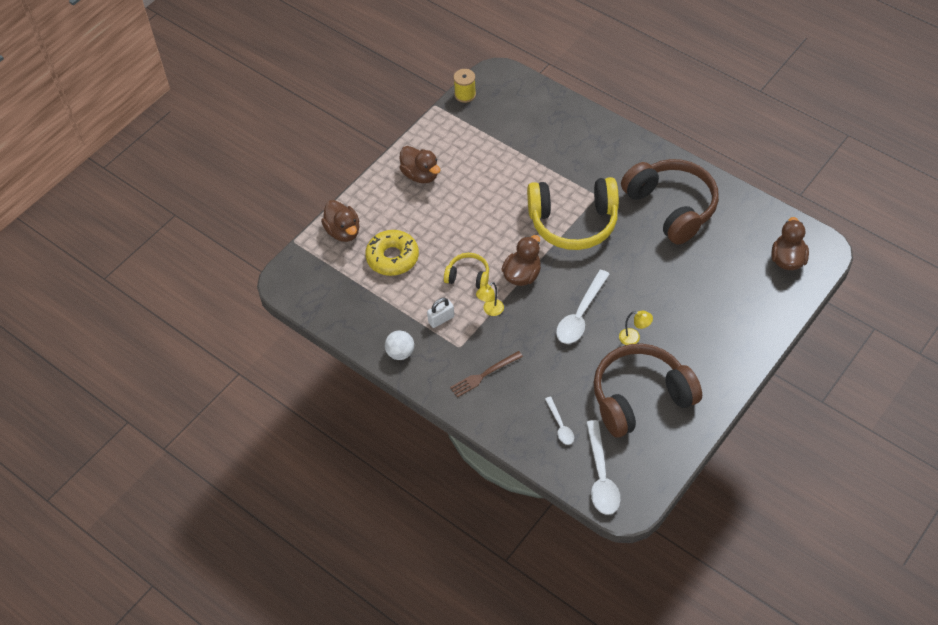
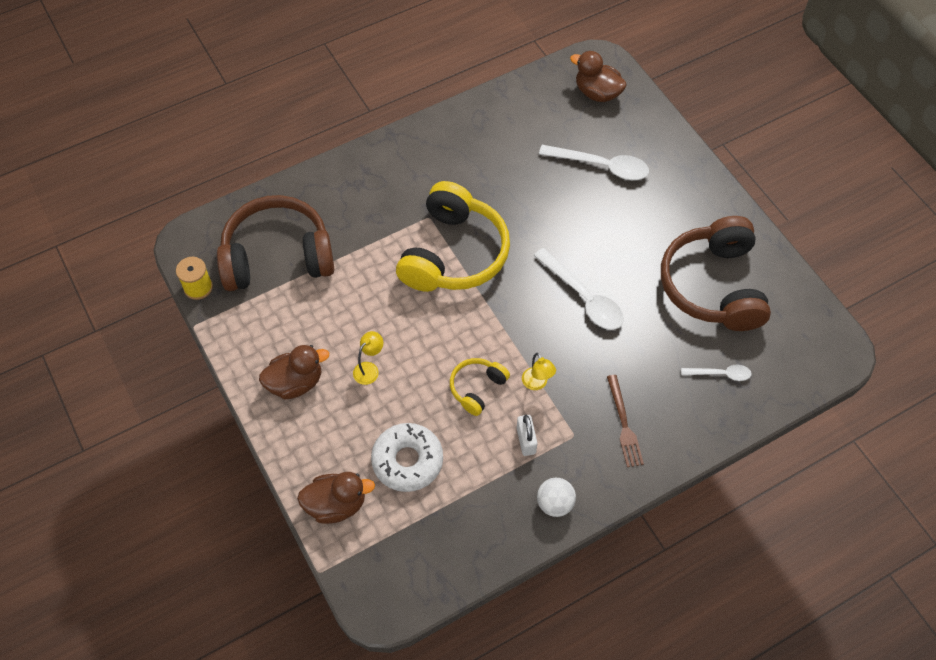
camera: 70 degrees left, 5 degrees up
yellow donut [365,230,419,276] -> white donut [371,423,443,492]
brown duck [501,235,541,286] -> none
white spoon [586,420,620,515] -> white spoon moved to [539,145,649,180]
yellow lamp [619,311,653,345] -> yellow lamp moved to [353,331,383,385]
brown headphones [621,159,719,244] -> brown headphones moved to [217,195,334,291]

